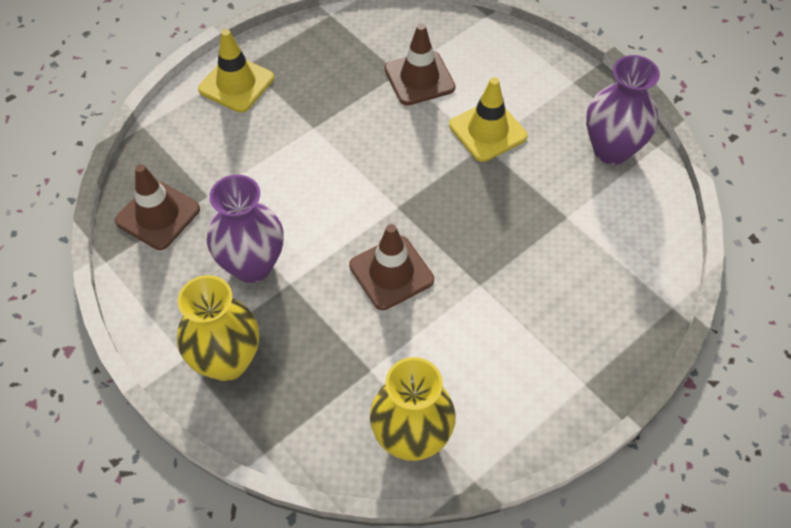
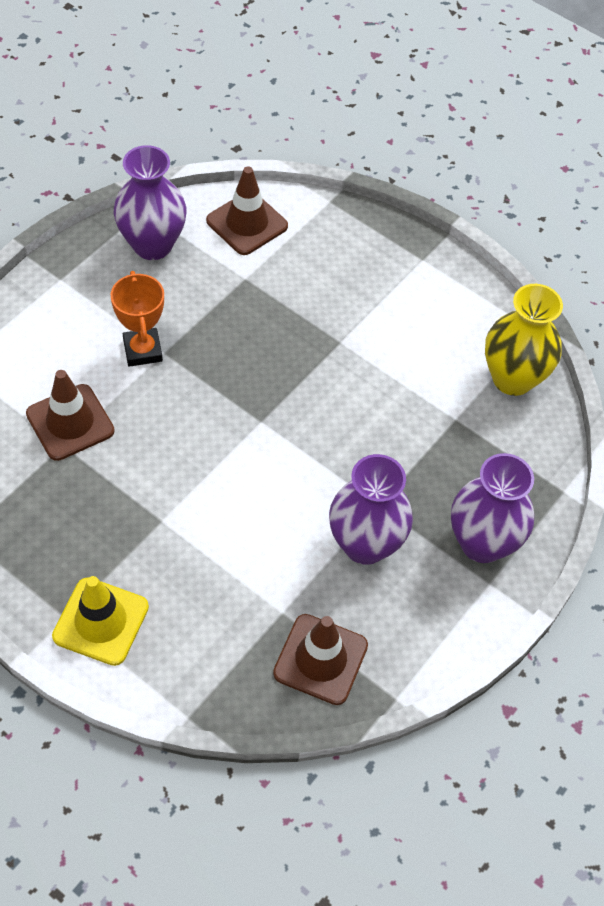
camera: 105 degrees left, 0 degrees up
yellow vase [177,275,259,381] -> purple vase [451,453,534,563]
brown traffic cone [349,224,434,310] -> brown traffic cone moved to [206,166,288,255]
yellow traffic cone [449,77,527,162] -> orange trophy [111,271,164,367]

